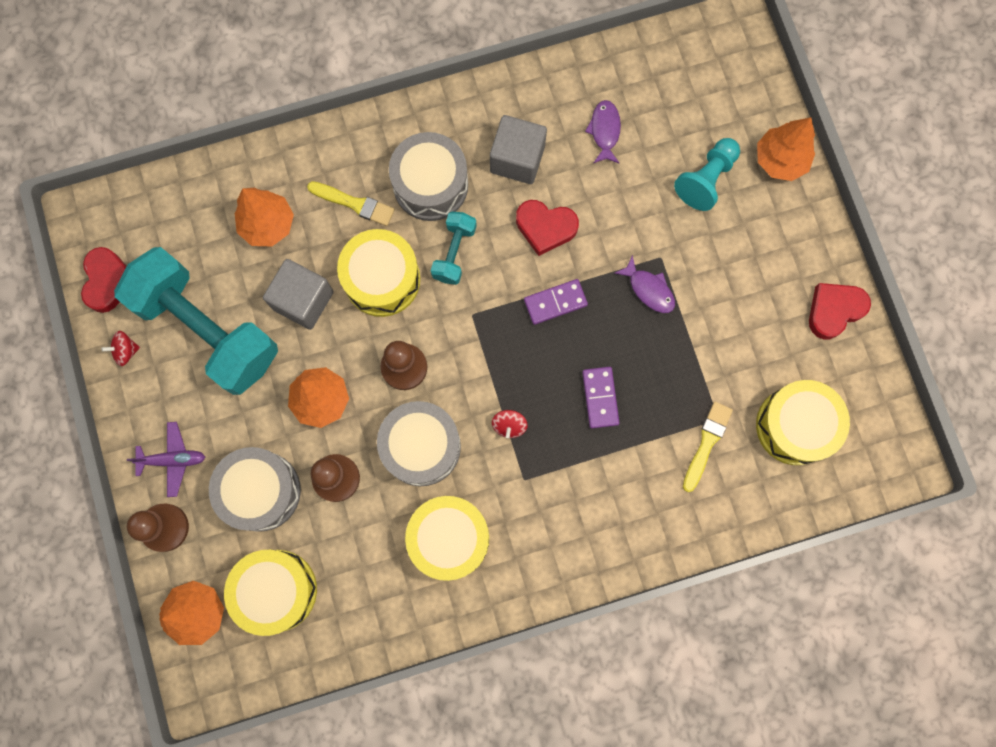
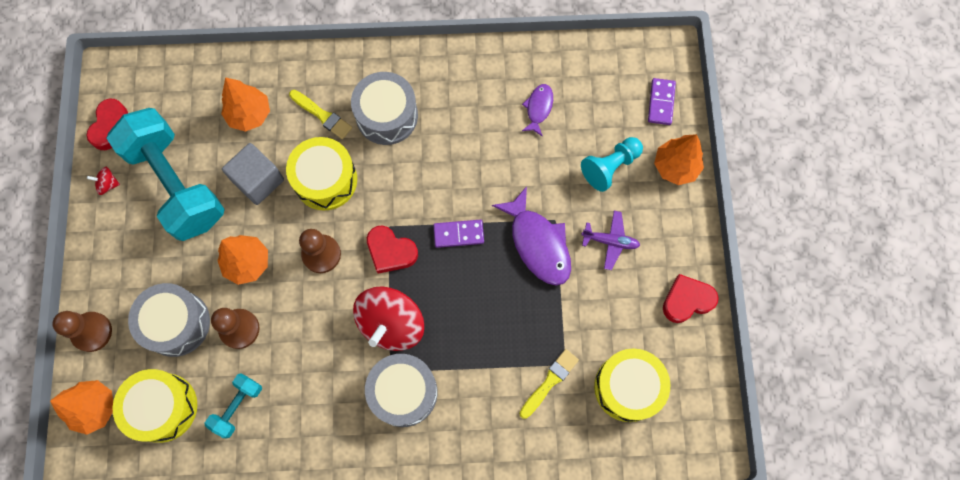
camera: 15 degrees right, 5 degrees down
purple plane [127,422,205,497] -> purple plane moved to [581,211,640,270]
grey drum [377,401,461,486] -> grey drum moved to [365,354,437,427]
yellow drum [405,496,489,581] -> none
turquoise dumbbell [431,211,477,285] -> turquoise dumbbell moved to [205,373,262,439]
grey cube [490,115,547,184] -> none
red spinning top [492,410,528,438] -> red spinning top [353,286,424,351], size x2.46
red heart [516,200,579,256] -> red heart moved to [367,225,418,274]
purple domino [582,367,620,429] -> purple domino moved to [648,78,676,125]
purple fish [615,255,675,313] -> purple fish [492,186,571,286], size x1.83

